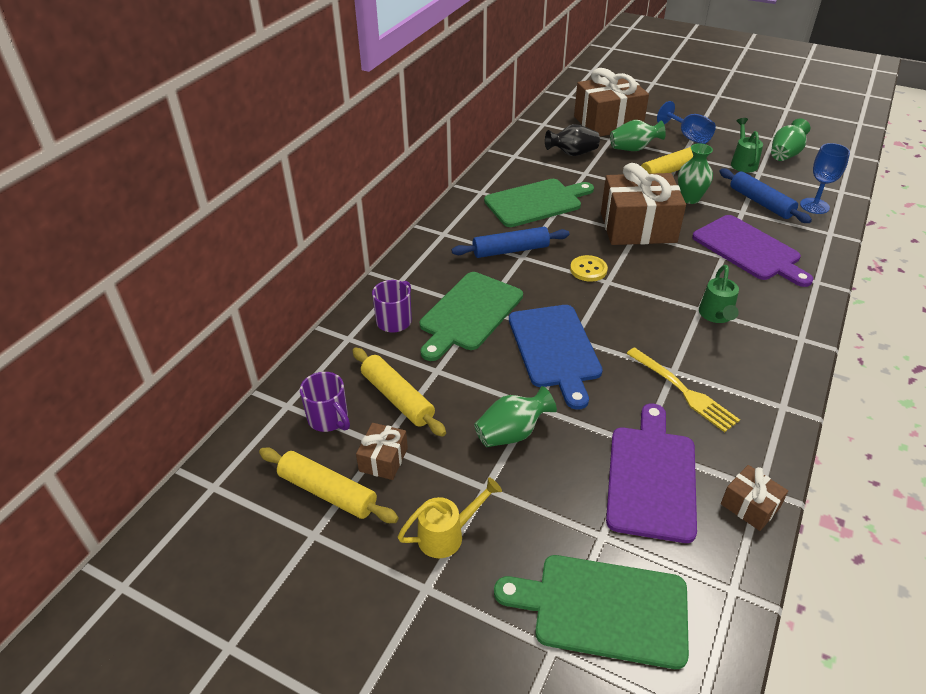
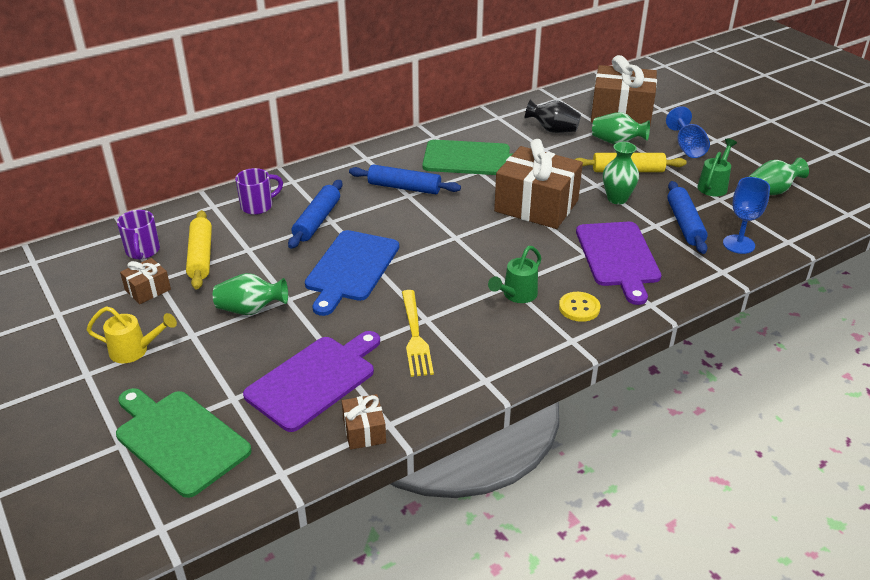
camera: 30 degrees right, 5 degrees down
yellow rolling pin [259,448,398,523] -> none
green cutting board [420,272,523,361] -> blue rolling pin [288,180,343,249]
yellow button [570,255,608,282] -> yellow button moved to [559,292,600,322]

